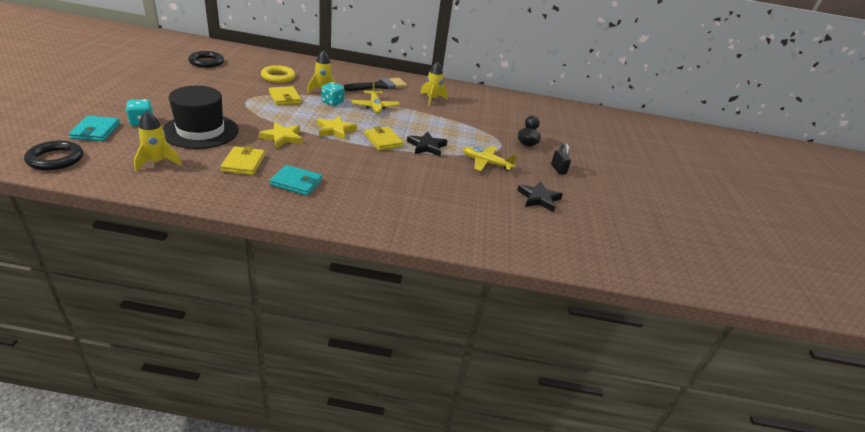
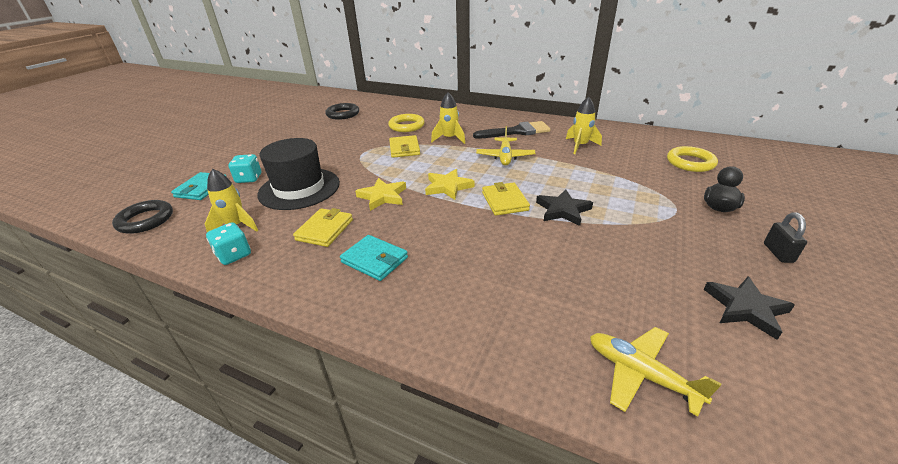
camera: 25 degrees right, 0 degrees up
turquoise dice [321,82,344,106] -> turquoise dice moved to [206,222,251,265]
yellow plane [463,146,518,171] -> yellow plane moved to [590,327,721,417]
none -> yellow ring [667,146,718,172]

